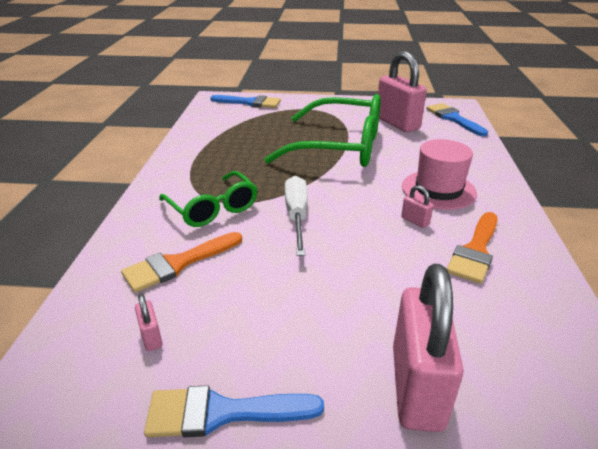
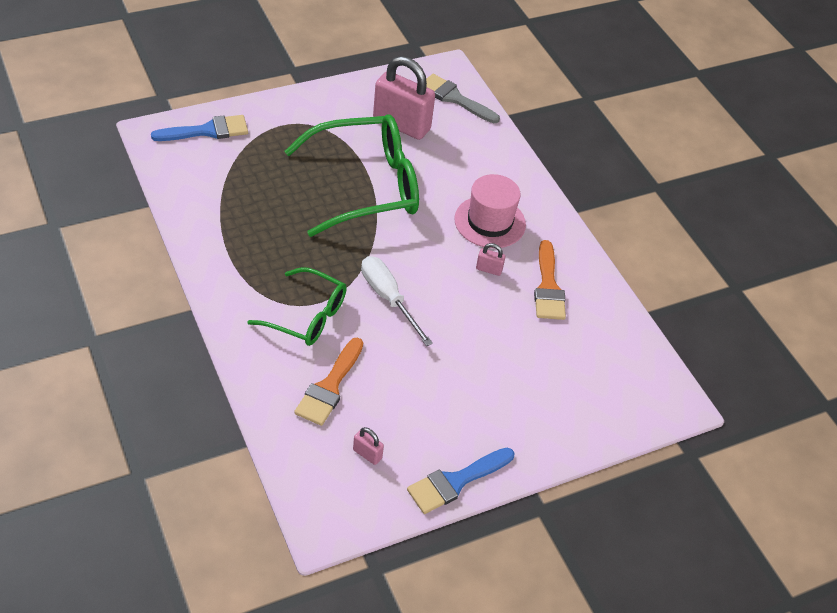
camera: 35 degrees left, 15 degrees up
pink padlock [393,263,464,432] -> none
blue brush [426,103,488,136] -> grey brush [426,74,500,123]

